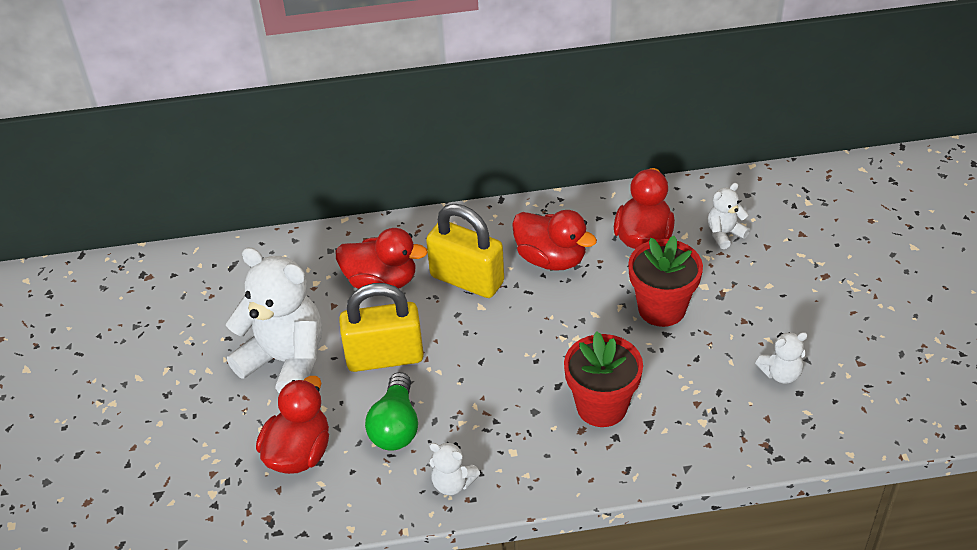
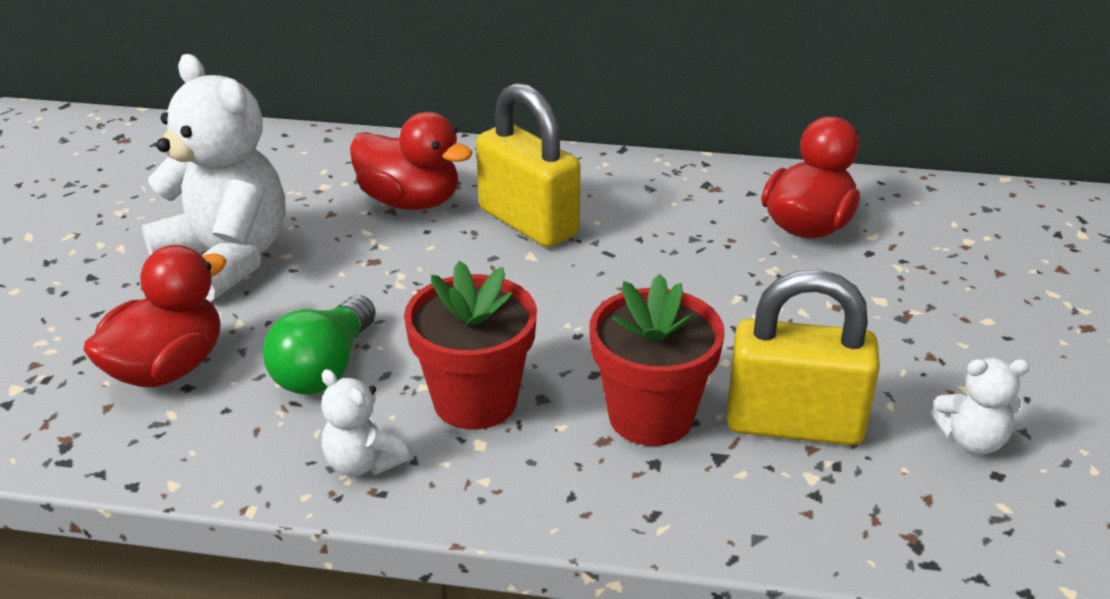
camera: 15 degrees right, 10 degrees down
yellow padlock [339,283,424,372] -> yellow padlock moved to [727,270,880,446]
red duck [512,210,597,271] -> none
red flower pot [628,236,703,327] -> red flower pot moved to [404,261,537,430]
white teddy bear [708,183,750,249] -> none

